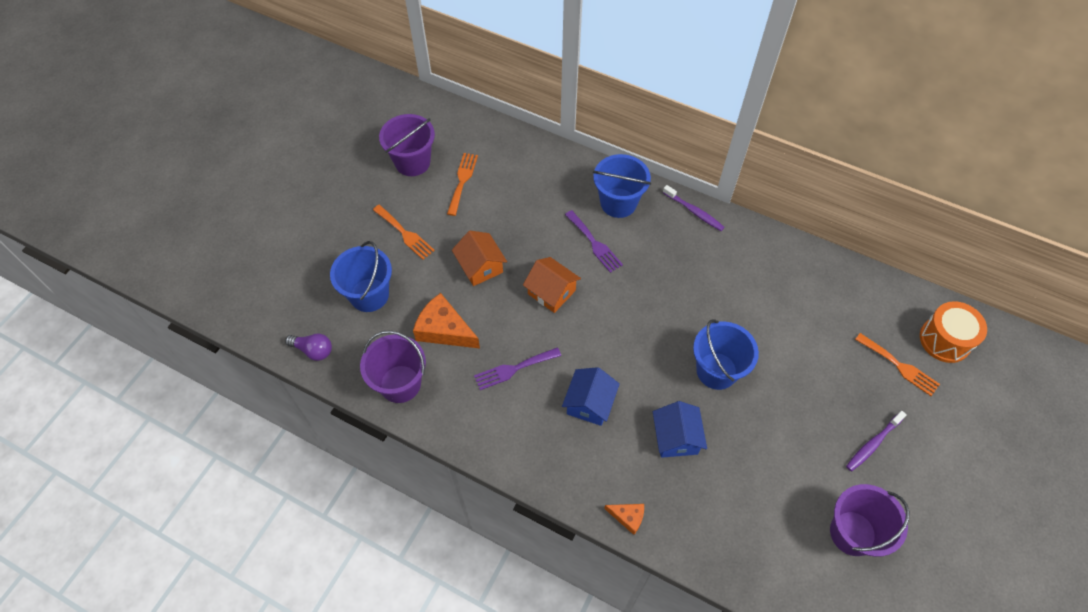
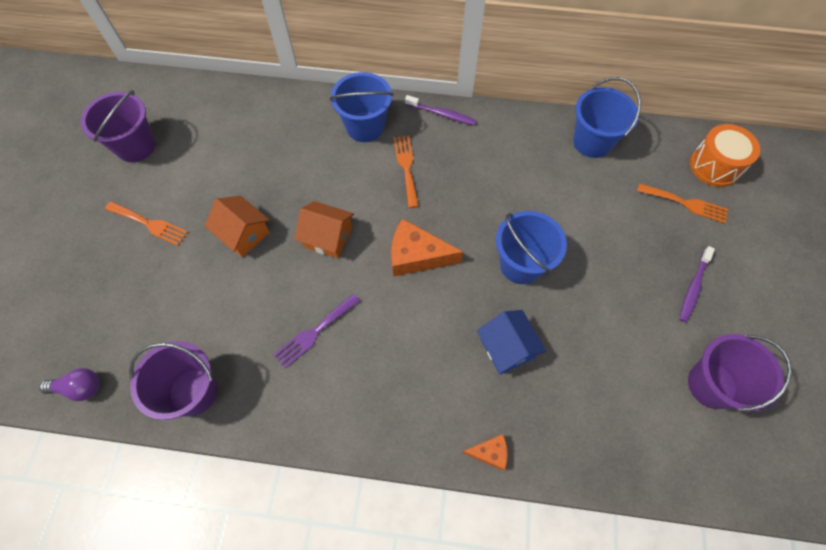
camera: 20 degrees left, 5 degrees up
blue bucket [330,241,392,312] -> blue bucket moved to [573,77,641,158]
orange cheese [413,293,480,349] -> orange cheese moved to [391,218,463,276]
orange fork [447,153,478,216] -> orange fork moved to [394,136,419,208]
blue house [562,367,620,426] -> none
purple fork [565,210,623,273] -> none

